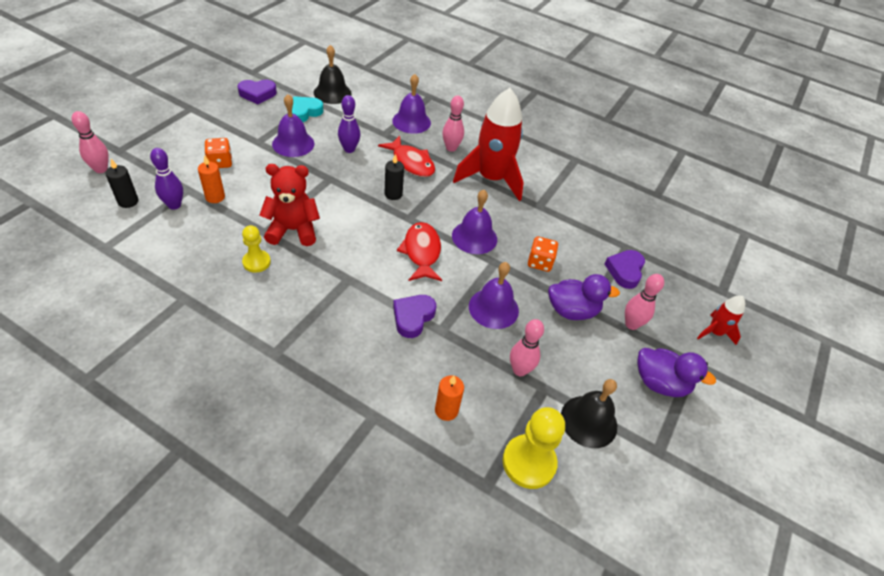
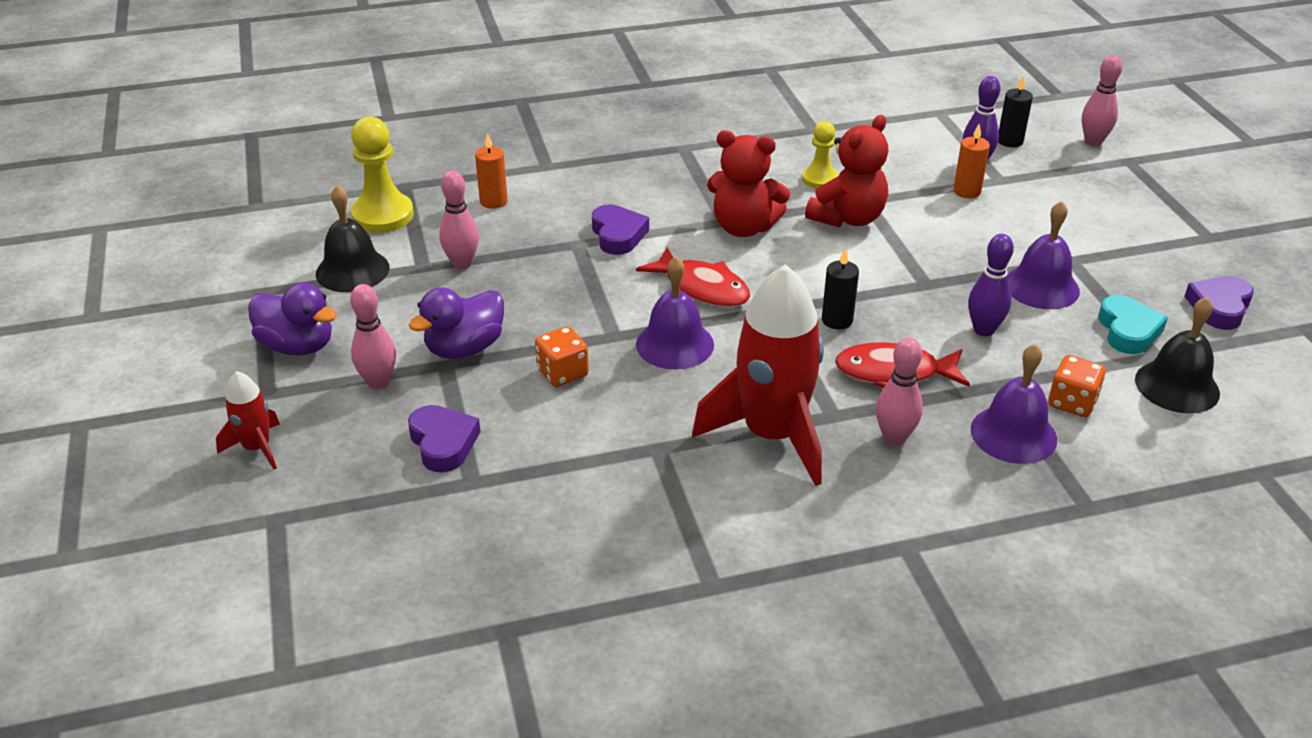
camera: 140 degrees right, 10 degrees down
orange dice [205,138,232,168] -> orange dice moved to [1048,355,1106,417]
purple bell [469,262,519,329] -> none
purple duck [637,348,716,397] -> purple duck turned 135 degrees counterclockwise [248,283,337,356]
none -> red teddy bear [707,130,790,237]

